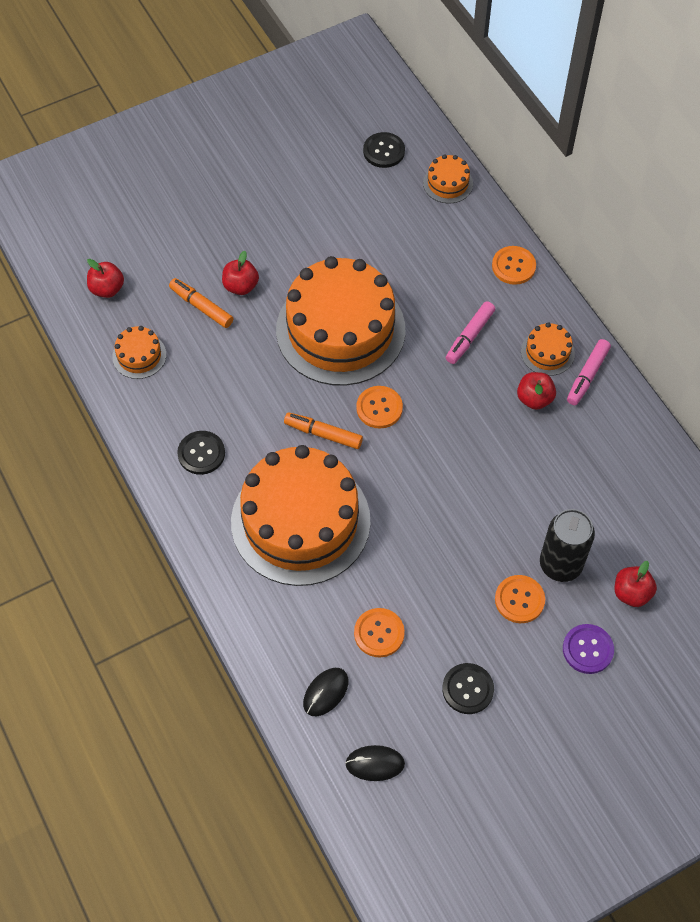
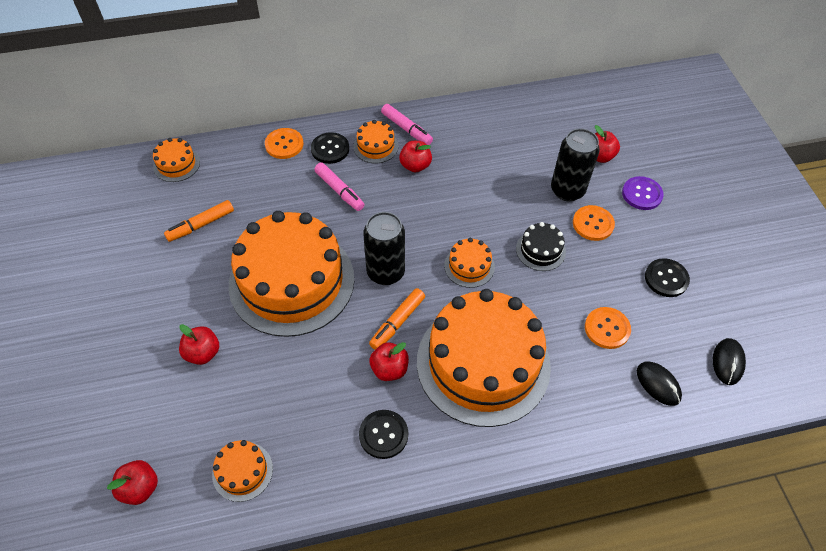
camera: 75 degrees left, 5 degrees down
orange marker [169,278,233,328] -> orange marker moved to [164,200,234,242]
orange button [356,386,403,429] -> black can [363,212,405,285]
black button [363,132,405,168] -> black button moved to [311,132,349,164]
none -> red apple [369,342,409,381]
none -> orange cake [444,238,495,288]
none -> black cake [516,222,566,271]

